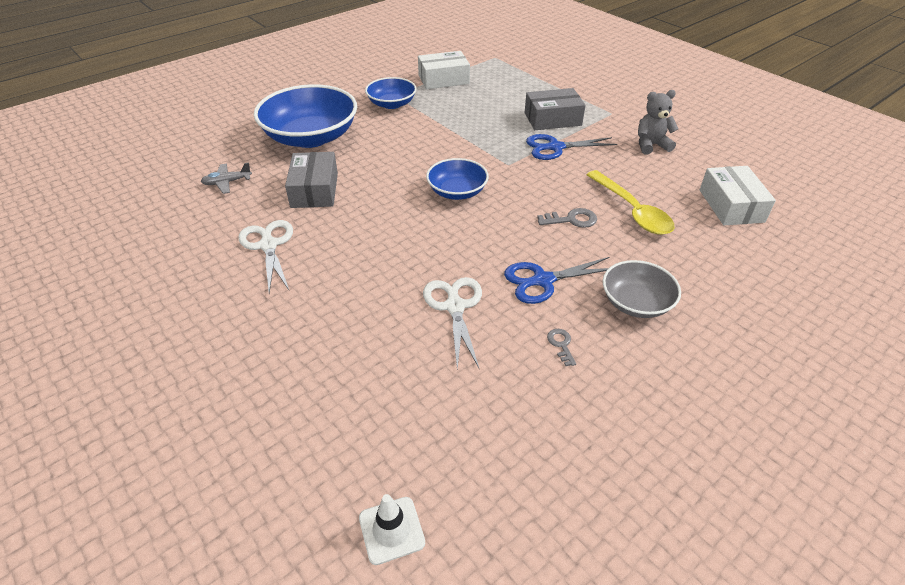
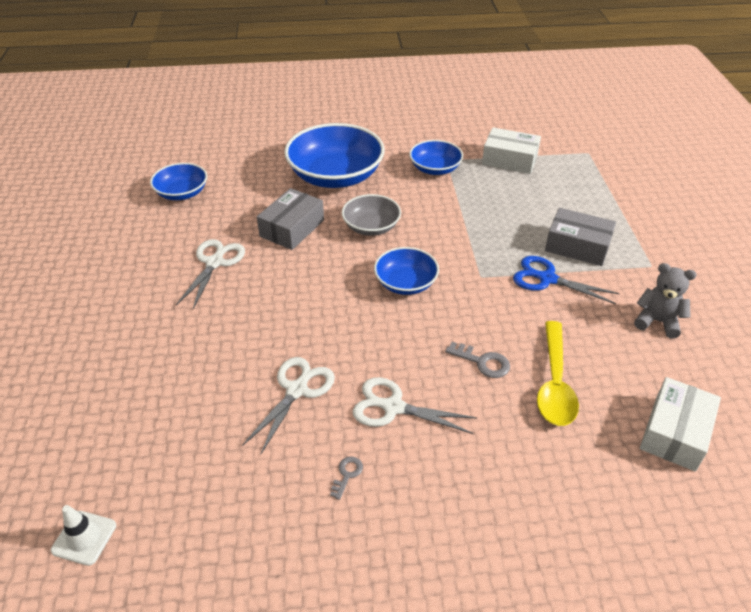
camera: 35 degrees right, 0 degrees up
grey plane [201,163,252,194] -> none
blue scissors [504,257,609,304] -> white scissors [352,377,477,434]
grey bowl [603,260,681,318] -> grey bowl moved to [342,194,401,236]
none -> blue bowl [150,163,207,200]

